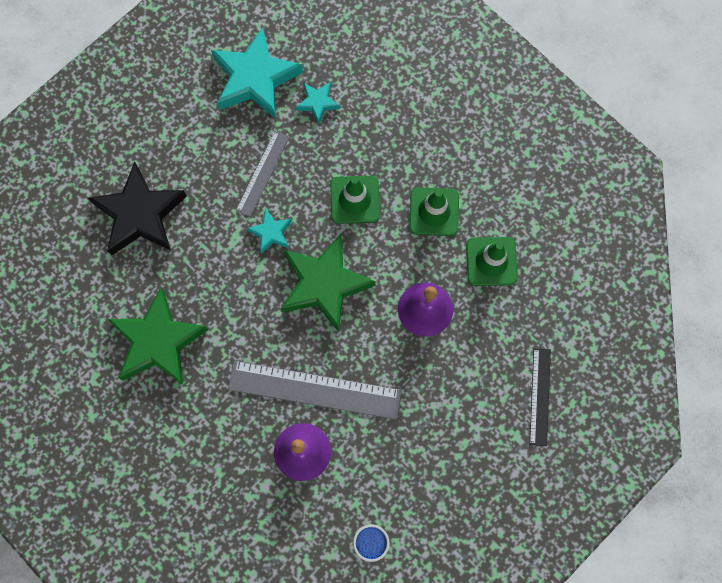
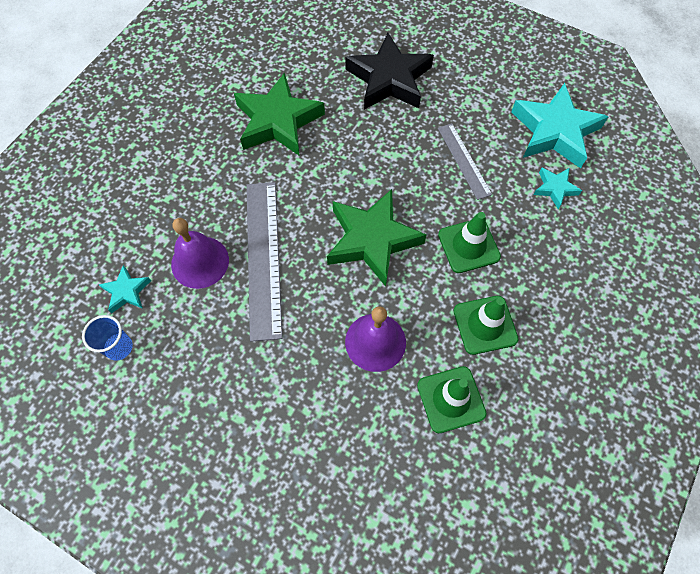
camera: 75 degrees right, 10 degrees down
grey ruler [236,131,289,217] -> grey ruler turned 60 degrees clockwise [438,123,492,200]
turquoise star [247,209,292,254] -> turquoise star moved to [99,265,151,313]
black ruler [530,348,551,446] -> none

